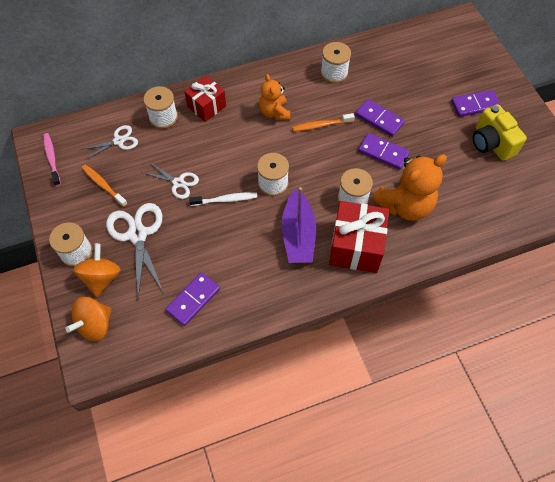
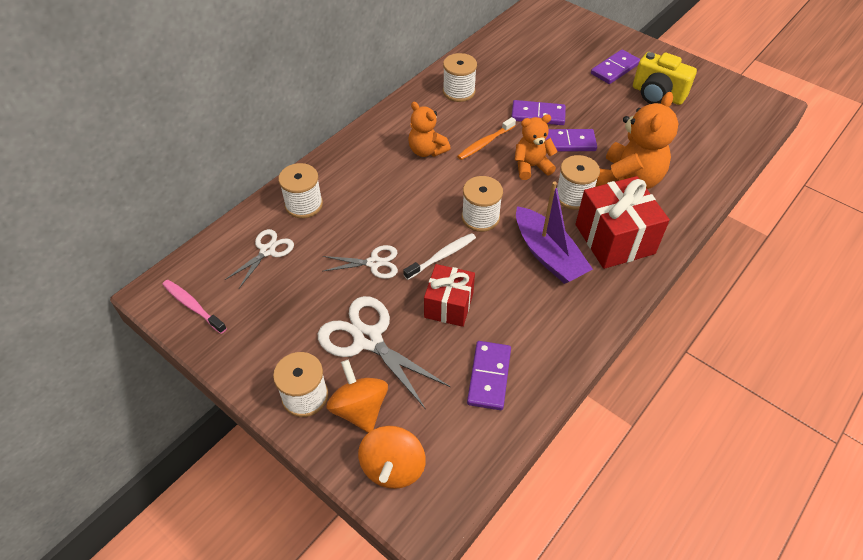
camera: 30 degrees left, 10 degrees down
orange toothbrush [81,165,128,207] -> none
red gift [184,76,226,122] -> red gift moved to [424,264,475,327]
none -> orange teddy bear [515,114,558,180]

